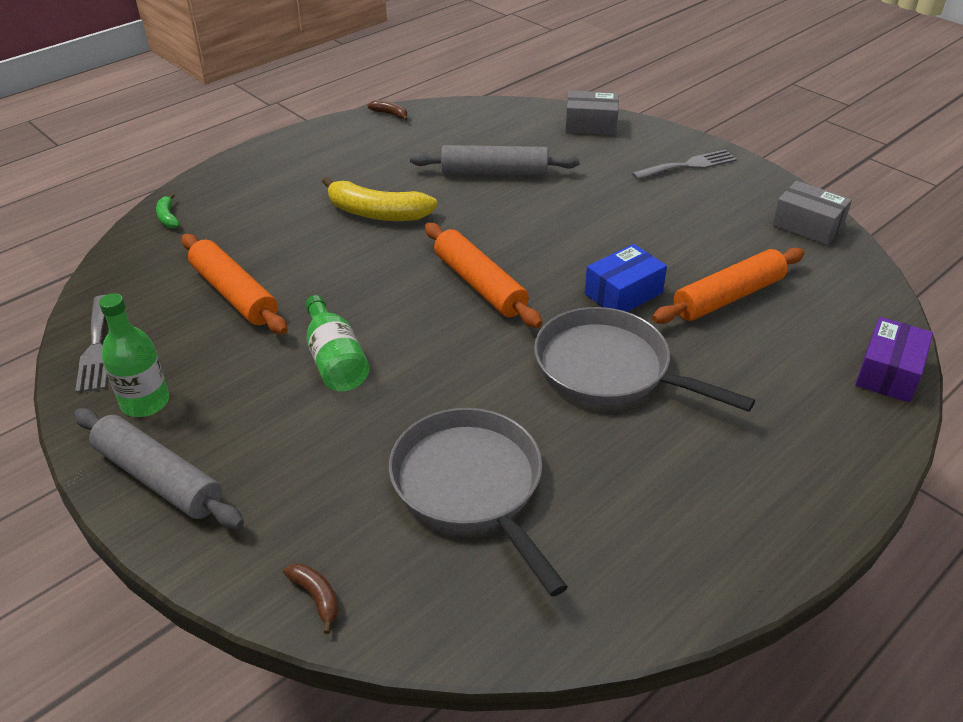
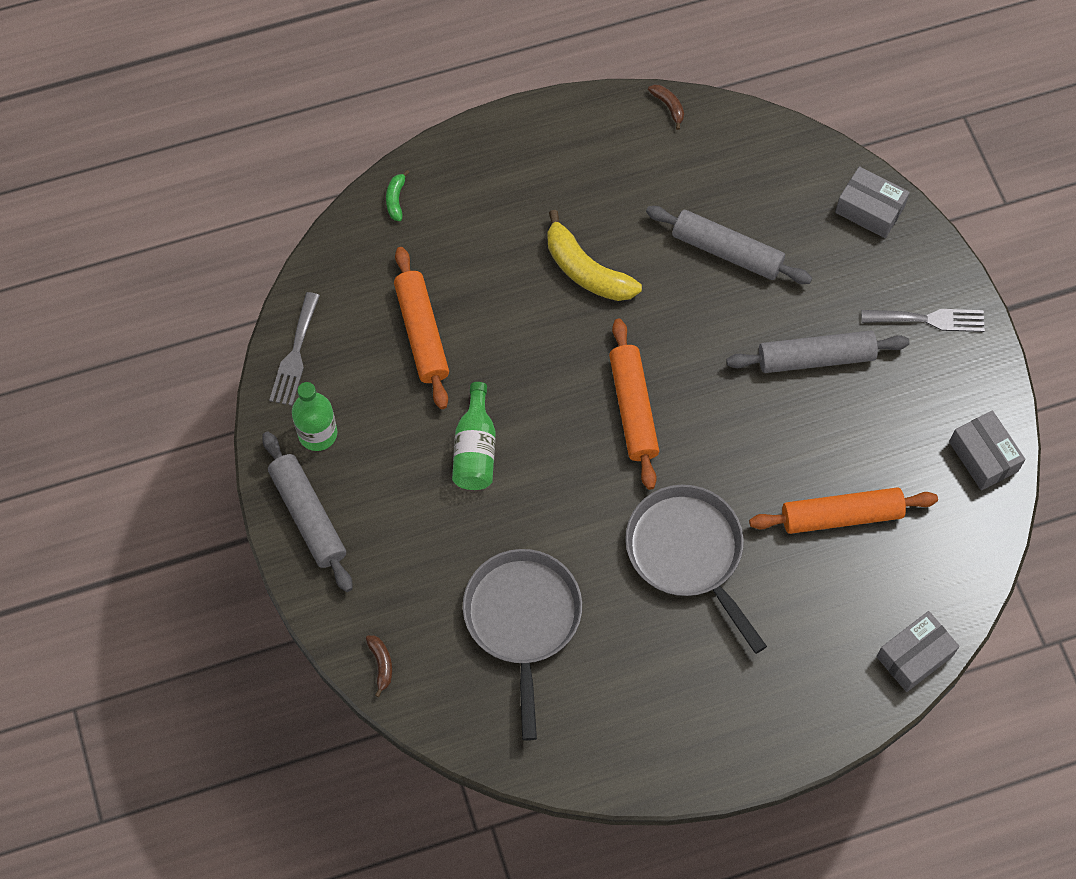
camera: 25 degrees right, 25 degrees up
blue box [585,244,667,312] -> none
purple box [855,317,933,402] -> grey box [876,611,960,692]
none -> grey rolling pin [726,331,909,373]

